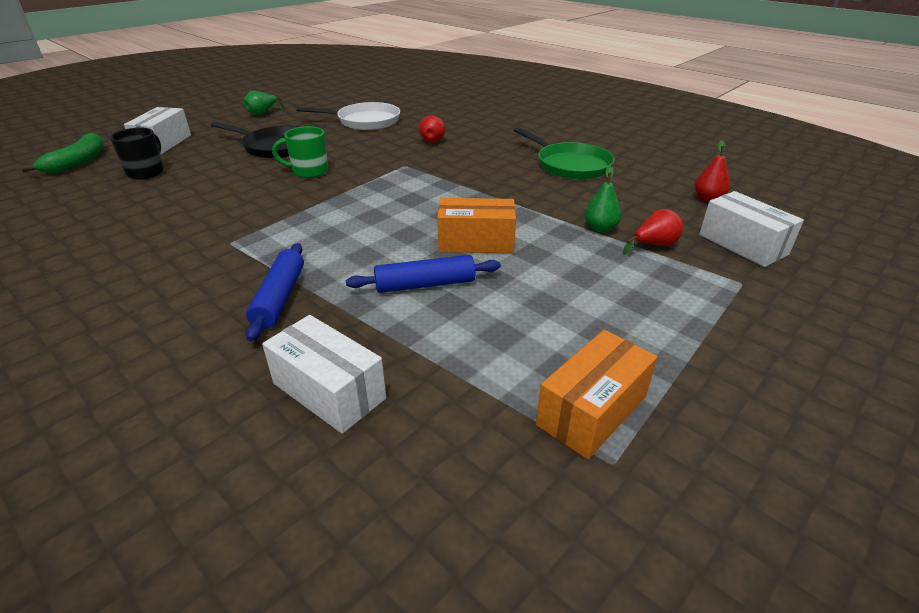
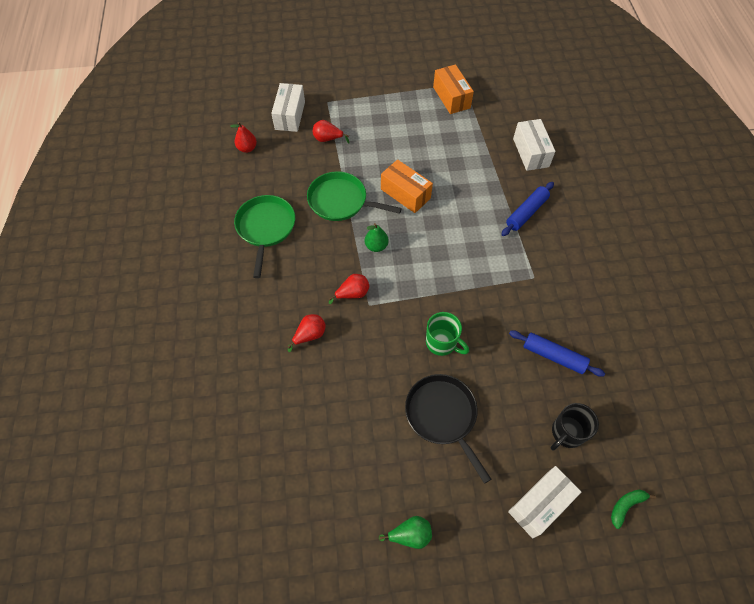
camera: 140 degrees left, 25 degrees up
green banana [20,133,104,173] -> green banana [611,489,656,529], size x0.59
white pan [296,102,400,130] -> none
blue rolling pin [346,255,501,293] -> blue rolling pin moved to [509,330,605,377]
orange box [536,330,658,459] -> orange box turned 75 degrees clockwise [433,64,474,114]
green pear [584,166,621,233] -> green pear moved to [365,223,389,252]
none -> green pan [307,171,402,221]
none -> red pear [329,274,369,304]

